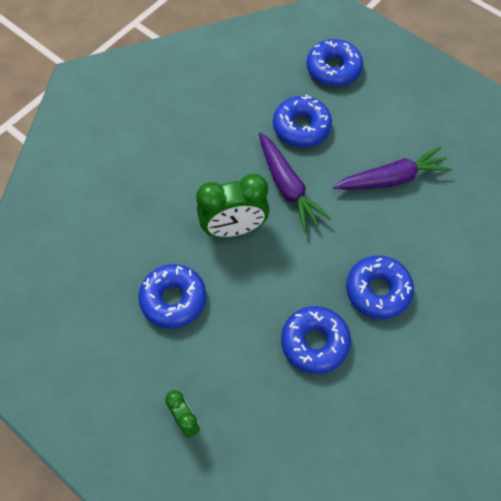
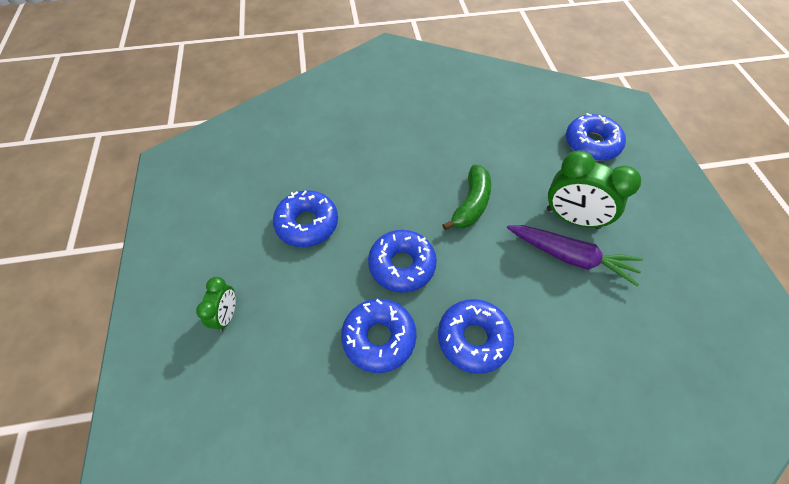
camera: 40 degrees right, 5 degrees down
green clock [196,174,270,237] -> green clock moved to [547,150,641,229]
purple carrot [259,133,331,232] -> green banana [442,164,491,230]
blue donut [273,95,332,147] -> blue donut moved to [368,230,437,293]

